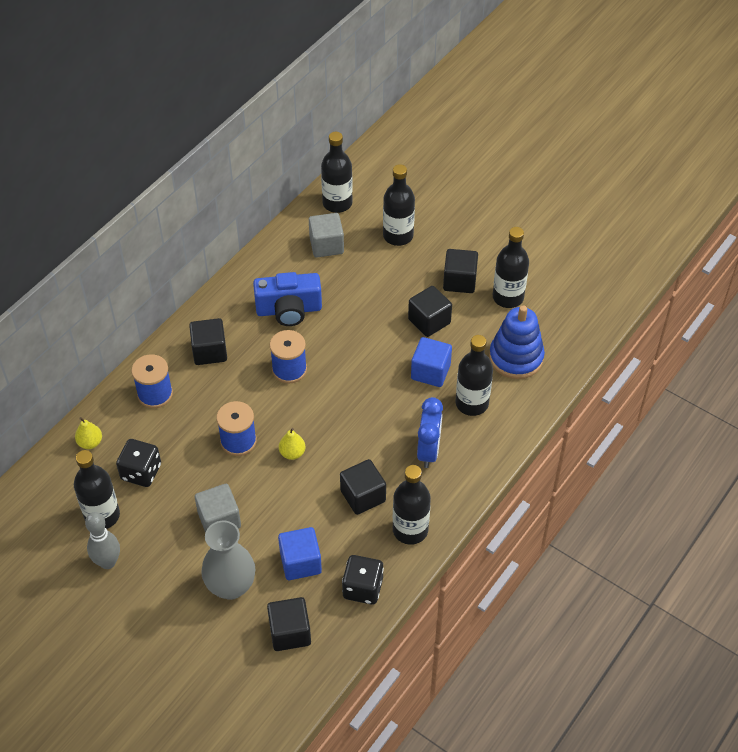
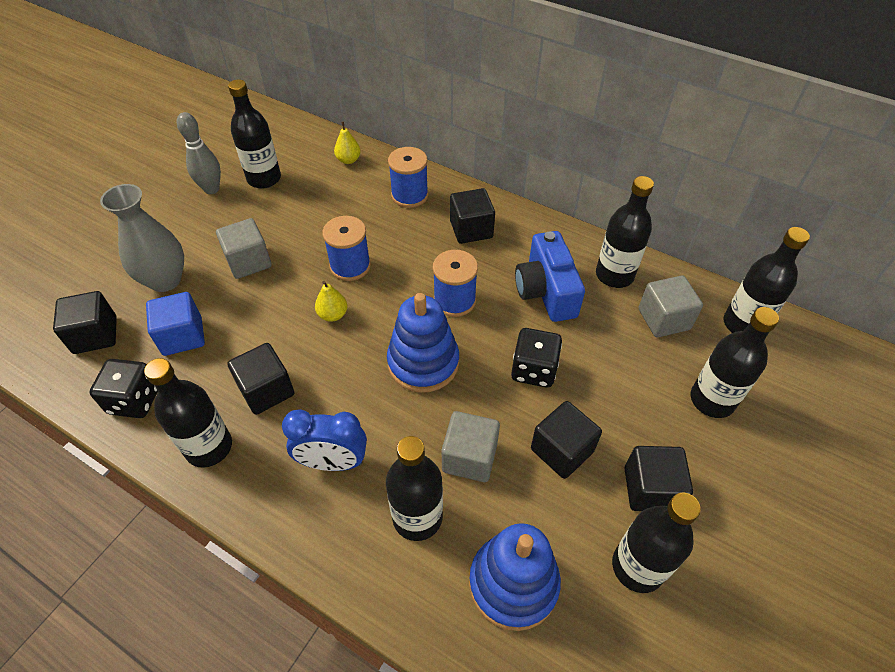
camera: 85 degrees right, 0 degrees up
black dice [116,439,161,487] -> black dice moved to [511,328,562,388]
blue cube [411,337,452,387] -> grey cube [442,411,500,482]
none -> blue stacking toy [387,293,459,393]
none -> black bottle [596,176,654,288]

